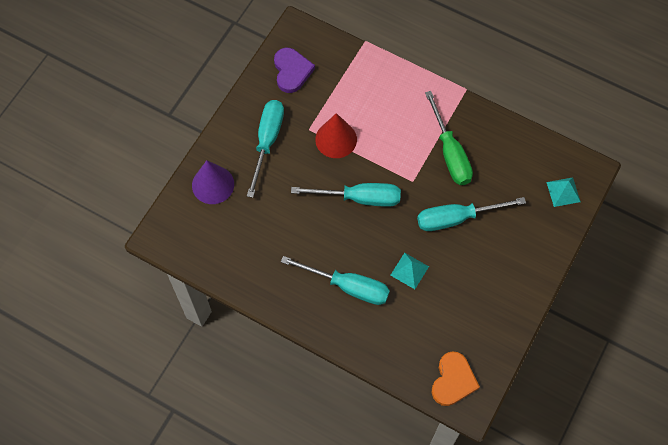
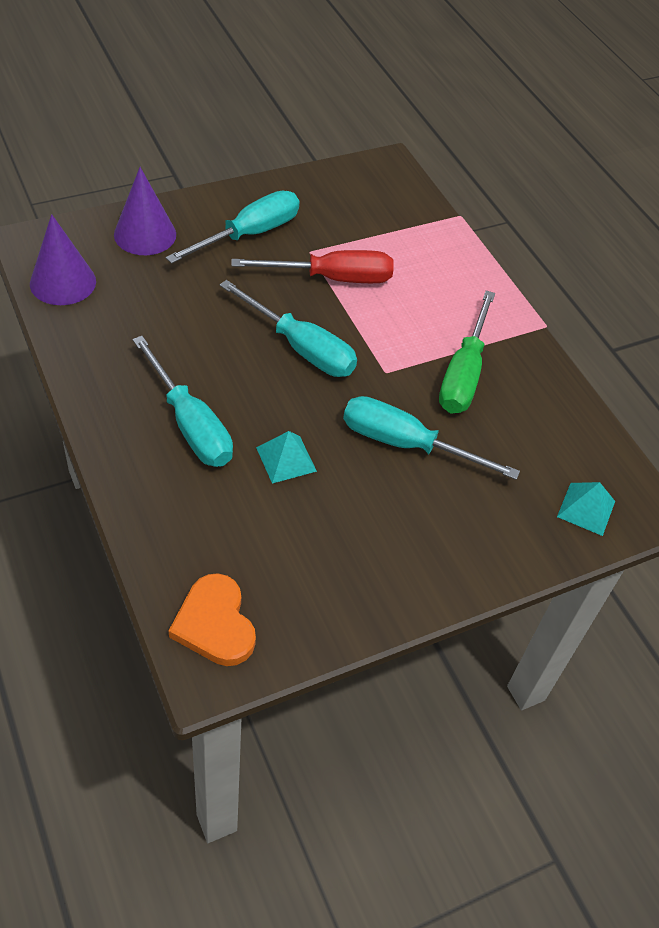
camera: 30 degrees right, 15 degrees down
purple heart [274,48,315,93] -> none
red cone [315,113,357,158] -> red screwdriver [232,250,394,283]
orange heart [432,351,480,406] -> orange heart turned 105 degrees clockwise [169,573,256,666]
none -> purple cone [30,214,96,305]

